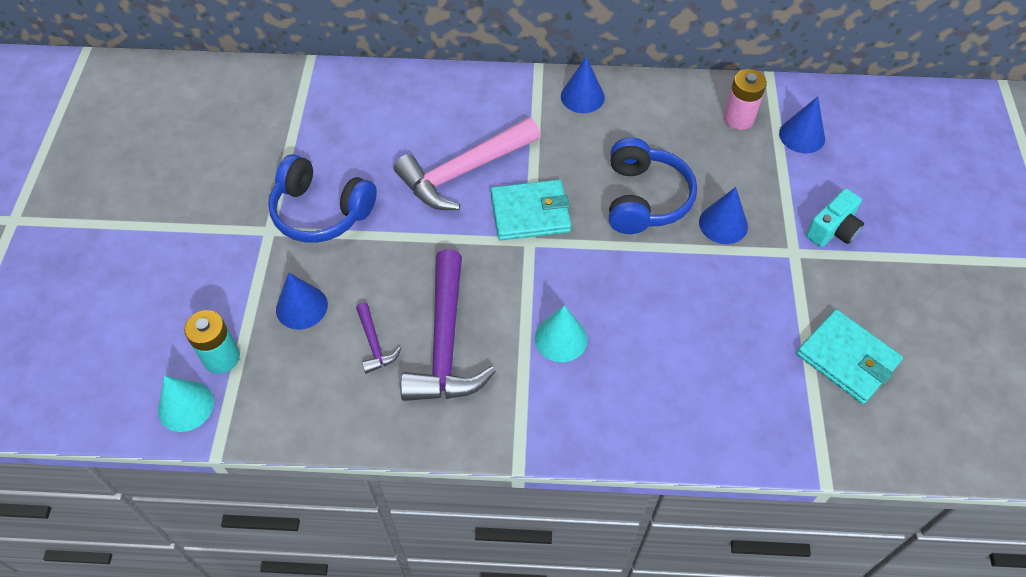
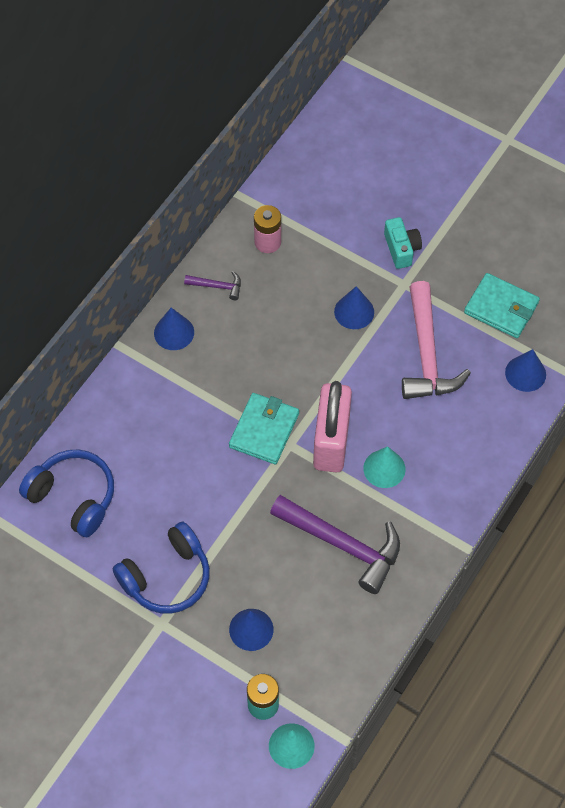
camera: 60 degrees left, 5 degrees up
purple hammer [356,303,401,374] -> purple hammer moved to [184,271,241,300]
pink hammer [394,117,540,210] -> pink hammer moved to [402,281,471,399]
blue headphones [609,137,697,234] -> blue headphones moved to [19,449,114,537]
blue cone [779,96,825,153] -> blue cone moved to [505,349,546,392]
turquoise wallet [796,309,903,404] -> turquoise wallet turned 45 degrees clockwise [464,273,540,338]
none -> pink padlock [313,381,352,473]

